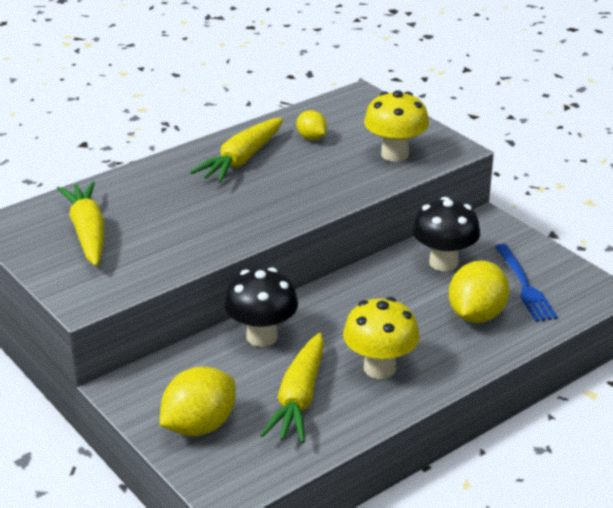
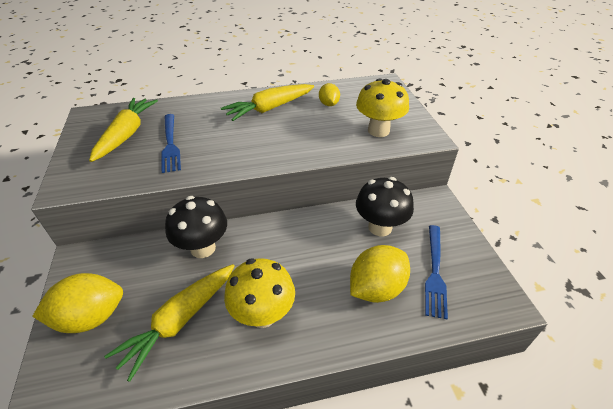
camera: 25 degrees right, 10 degrees up
none -> blue fork [161,114,181,173]

